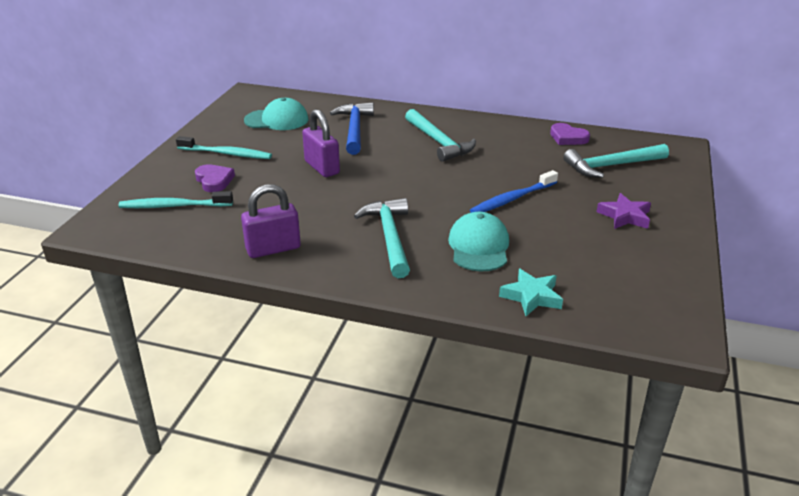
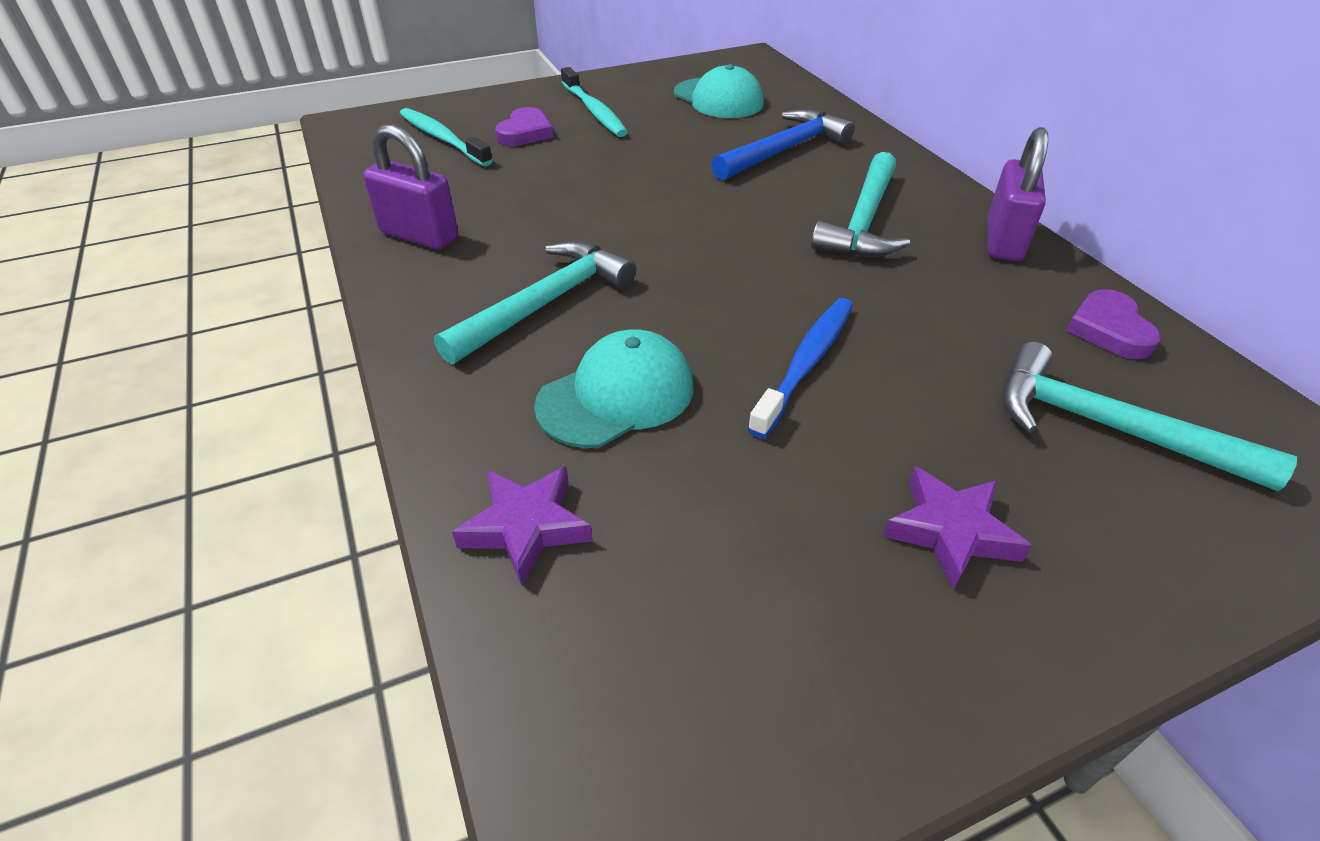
camera: 50 degrees right, 10 degrees up
purple padlock [302,109,340,177] -> purple padlock moved to [987,127,1048,261]
blue toothbrush [470,170,558,213] -> blue toothbrush turned 105 degrees clockwise [748,298,853,438]
turquoise star [499,269,563,316] -> purple star [452,466,592,586]

